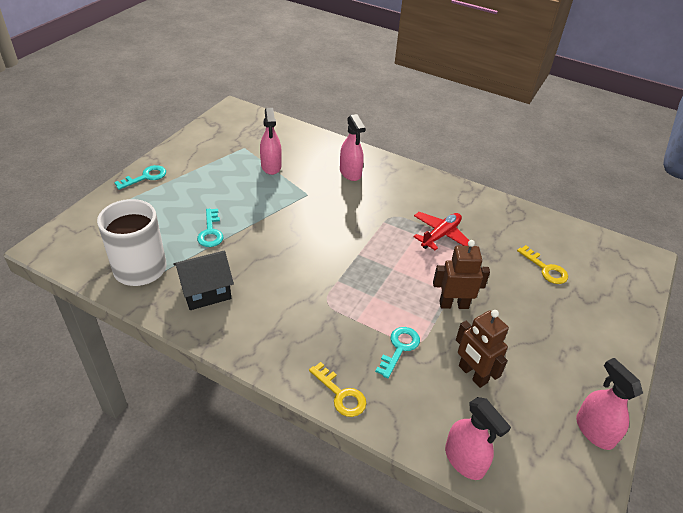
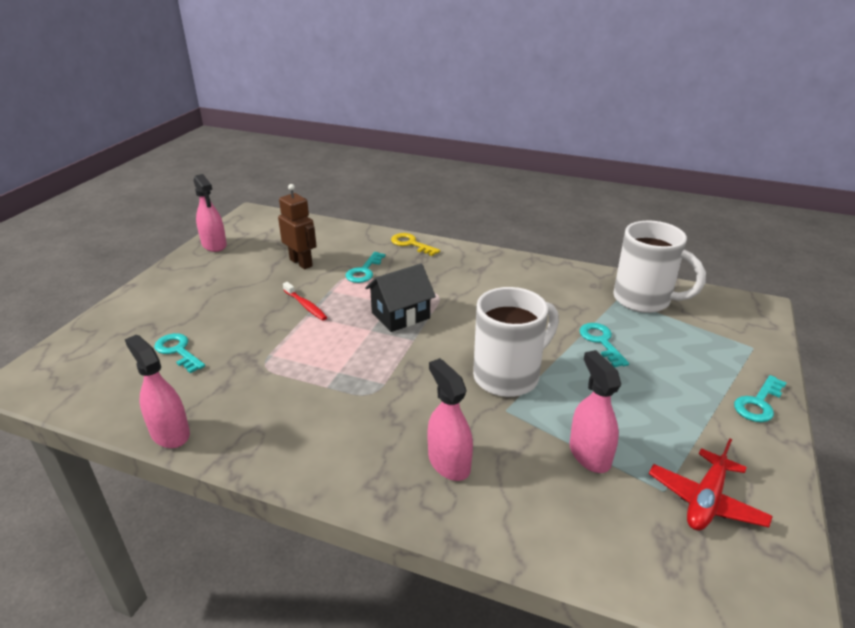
camera: 175 degrees right, 10 degrees down
black house [173,251,234,310] -> black house moved to [365,263,436,332]
red plane [413,212,469,250] -> red plane moved to [649,438,773,531]
brown robot [433,240,490,309] -> red toothbrush [283,282,327,321]
pink spray bottle [445,397,511,480] -> pink spray bottle moved to [125,334,190,448]
yellow key [517,245,568,284] -> turquoise key [154,333,205,373]
none -> white mug [473,287,559,397]

